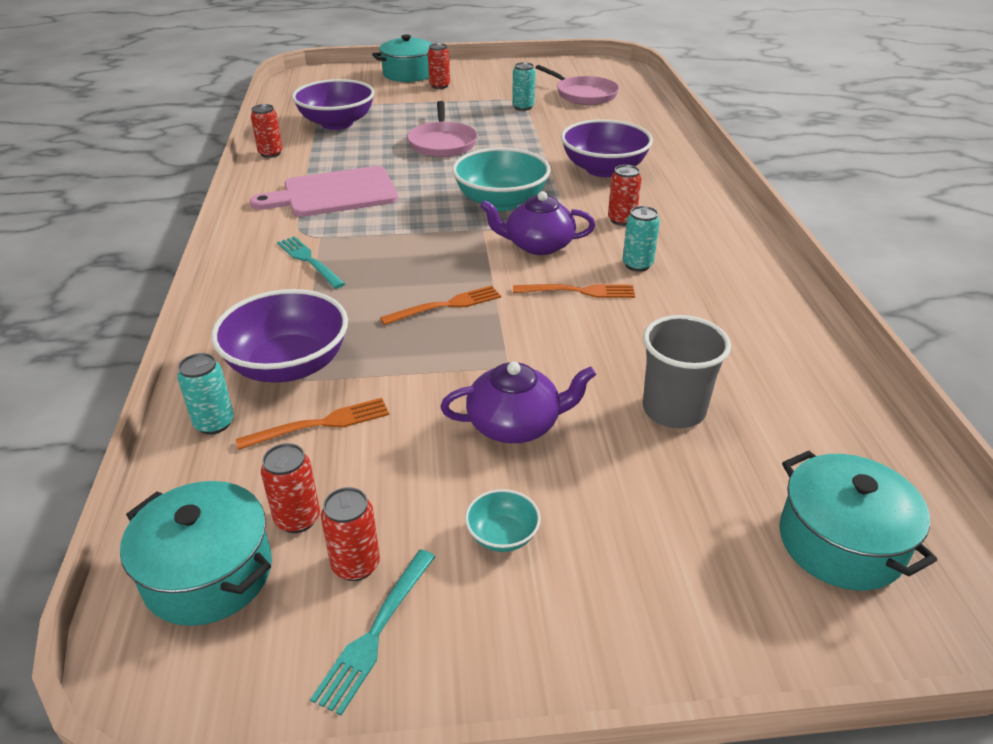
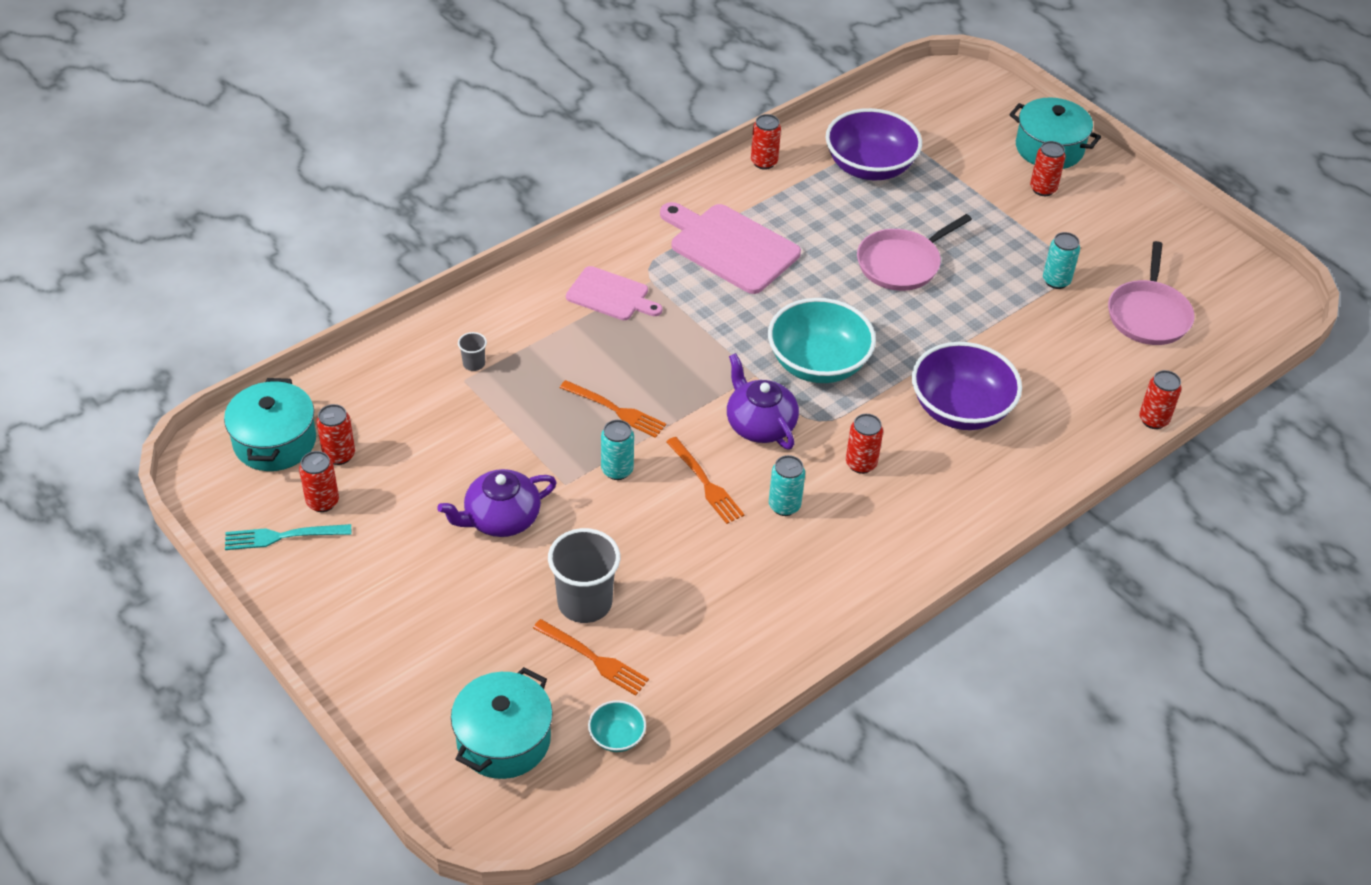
camera: 55 degrees right, 10 degrees up
turquoise can [177,353,234,434] -> turquoise can moved to [601,420,634,480]
purple bowl [211,289,348,383] -> grey cup [458,332,487,371]
orange fork [236,398,389,450] -> orange fork moved to [533,619,649,696]
turquoise fork [277,236,345,289] -> pink cutting board [566,266,662,320]
purple teapot [440,362,596,443] -> purple teapot turned 105 degrees clockwise [437,469,557,537]
turquoise bowl [465,489,541,552] -> turquoise bowl moved to [588,700,646,752]
none -> red can [1139,370,1182,429]

